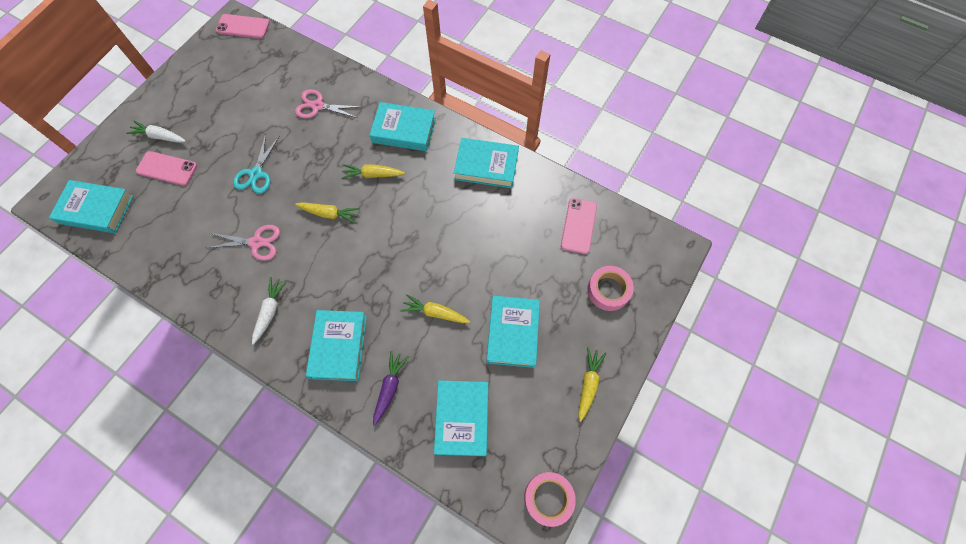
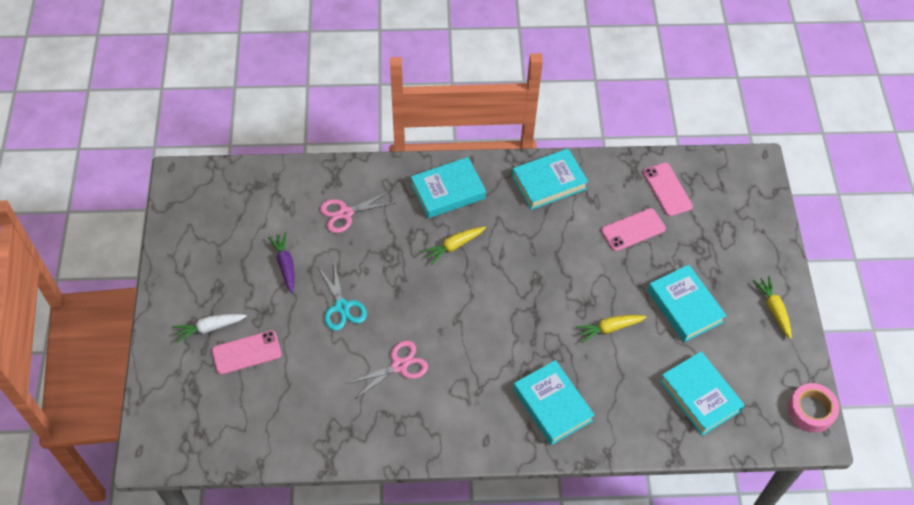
camera: 35 degrees left, 10 degrees down
turquoise book [49,180,133,233] -> none
pink phone [216,14,270,39] -> pink phone moved to [601,208,666,251]
white carrot [252,277,287,345] -> none
yellow carrot [295,202,360,223] -> none
purple carrot [373,351,409,426] -> purple carrot moved to [268,232,294,293]
pink tape [587,266,634,311] -> none

